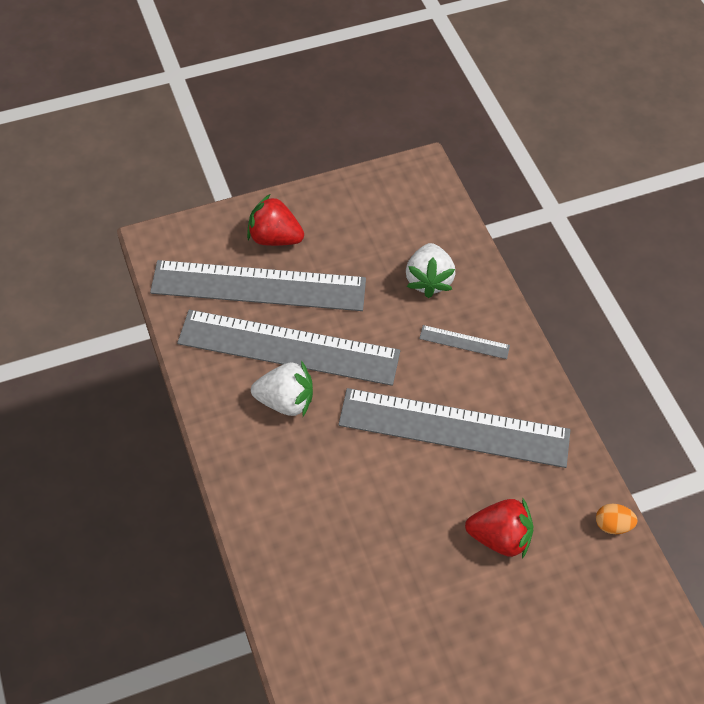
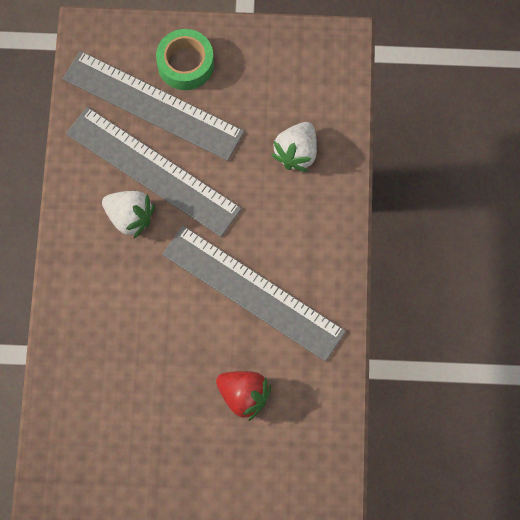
camera: 25 degrees right, 15 degrees up
red strawberry [247,194,304,246] -> green tape [156,29,214,90]
grey ruler [419,325,510,359] -> none
orange egg [596,504,638,534] -> none

